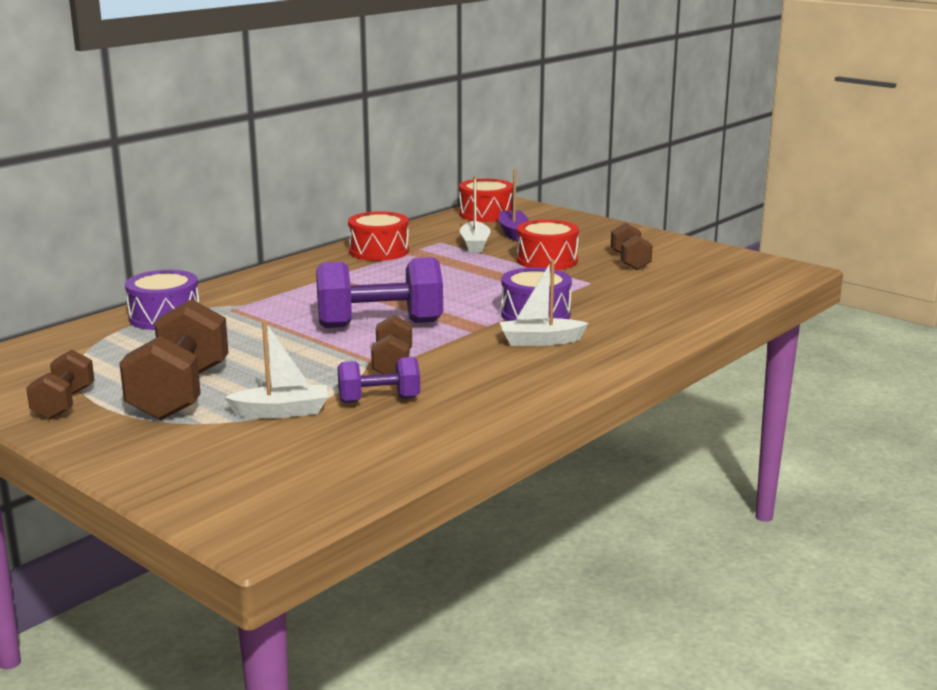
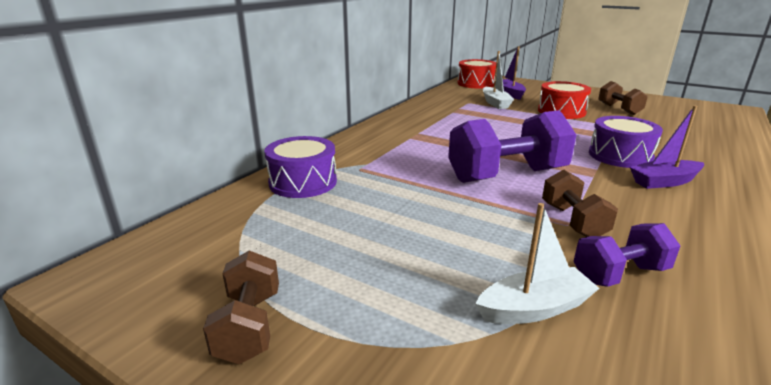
camera: 10 degrees left, 5 degrees up
brown dumbbell [119,299,229,421] -> none
red drum [348,211,409,261] -> none
white boat [500,260,589,346] -> purple boat [630,105,704,189]

